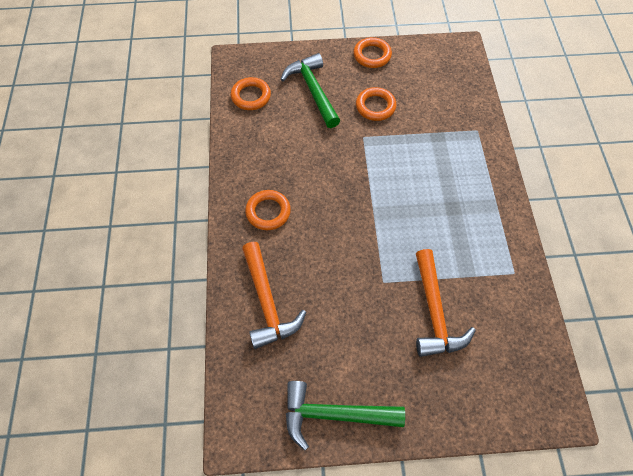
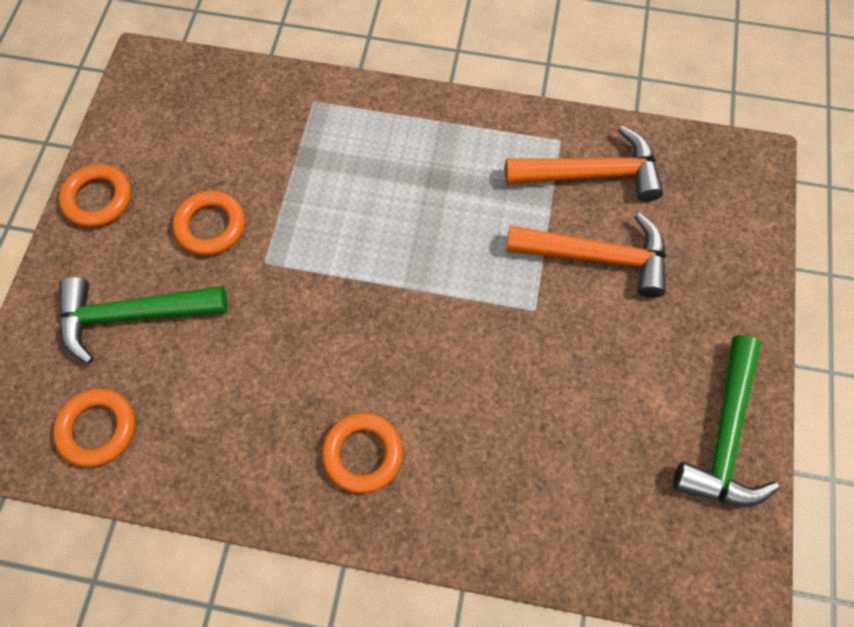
camera: 75 degrees left, 5 degrees up
orange hammer [242,242,306,349] -> orange hammer moved to [505,126,663,202]

